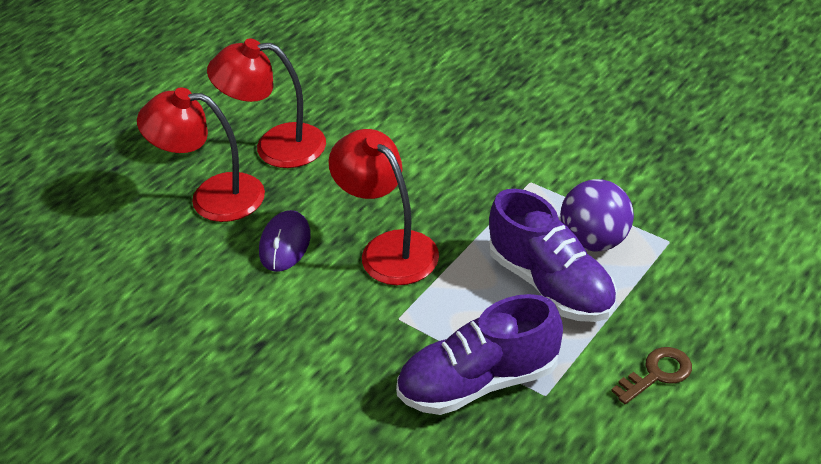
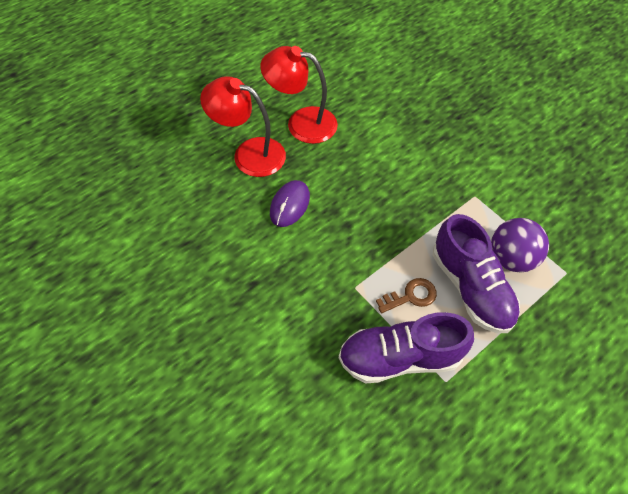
camera: 10 degrees right, 15 degrees up
red lamp [328,129,439,285] -> none
brown key [611,347,692,404] -> brown key moved to [376,278,437,313]

